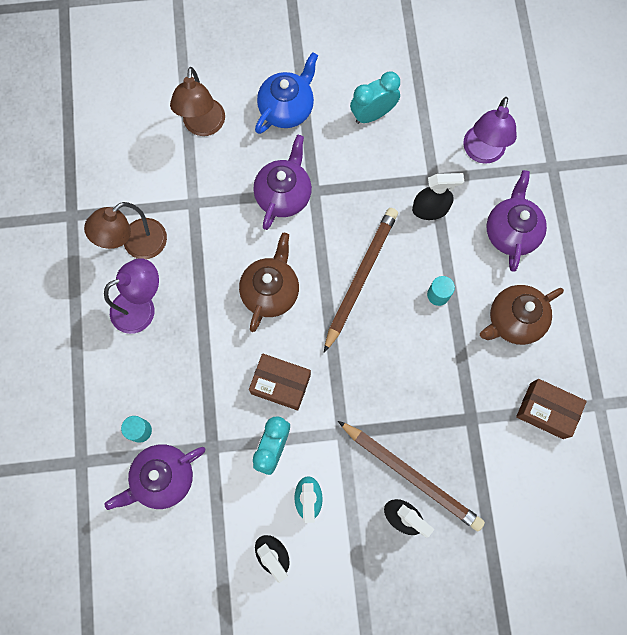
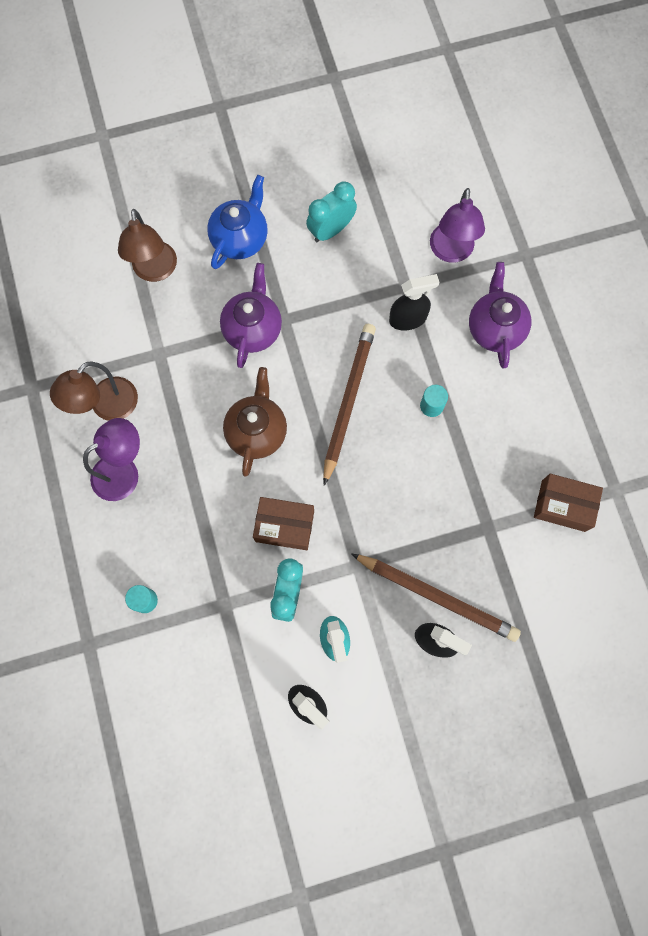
camera: 10 degrees left, 0 degrees up
purple teapot [104,444,205,510] -> none
brown teapot [480,285,564,345] -> none

